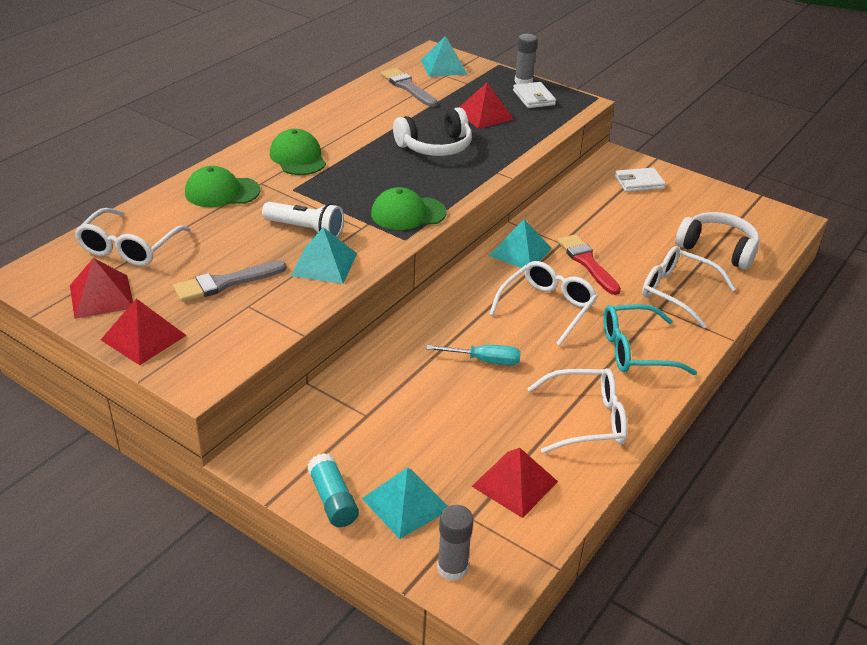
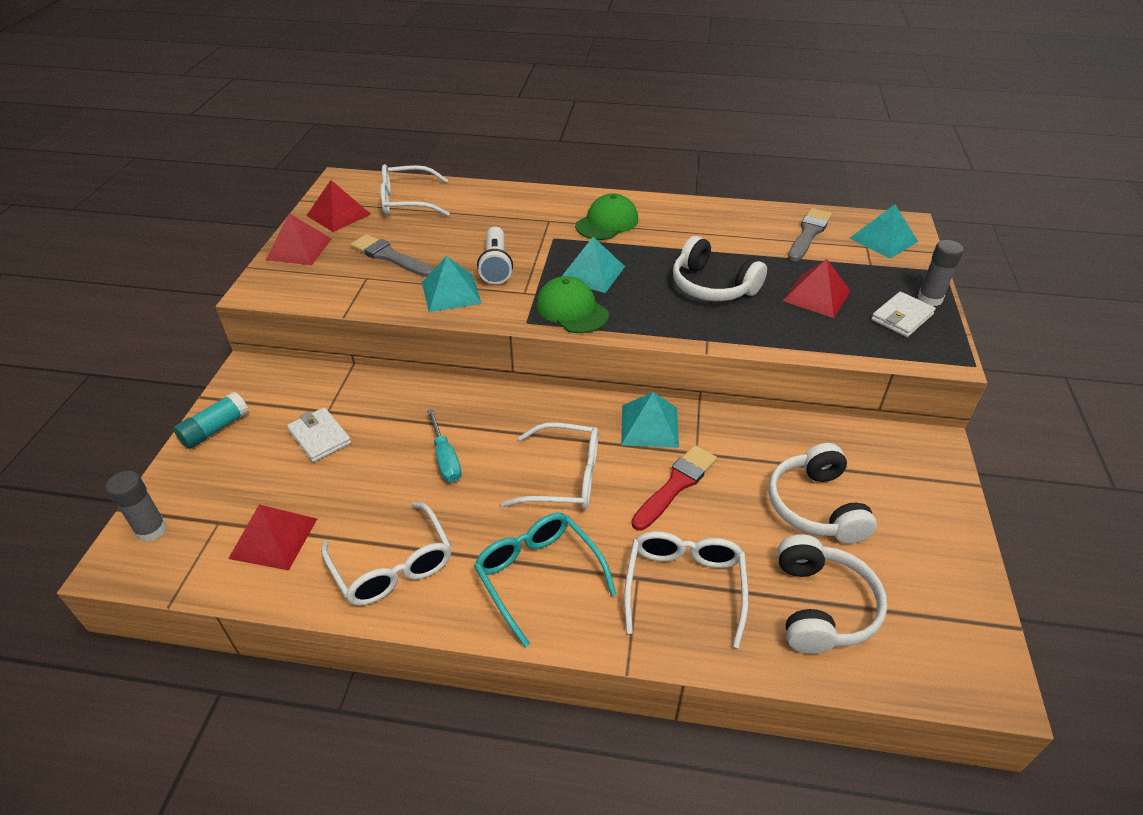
camera: 65 degrees right, 5 degrees up
green cap [185,166,260,207] -> none
turquoise pyramid [362,467,448,539] -> turquoise pyramid moved to [561,237,625,293]
white wallet [615,168,666,192] -> white wallet moved to [287,407,351,462]
none -> white headphones [768,443,877,544]

